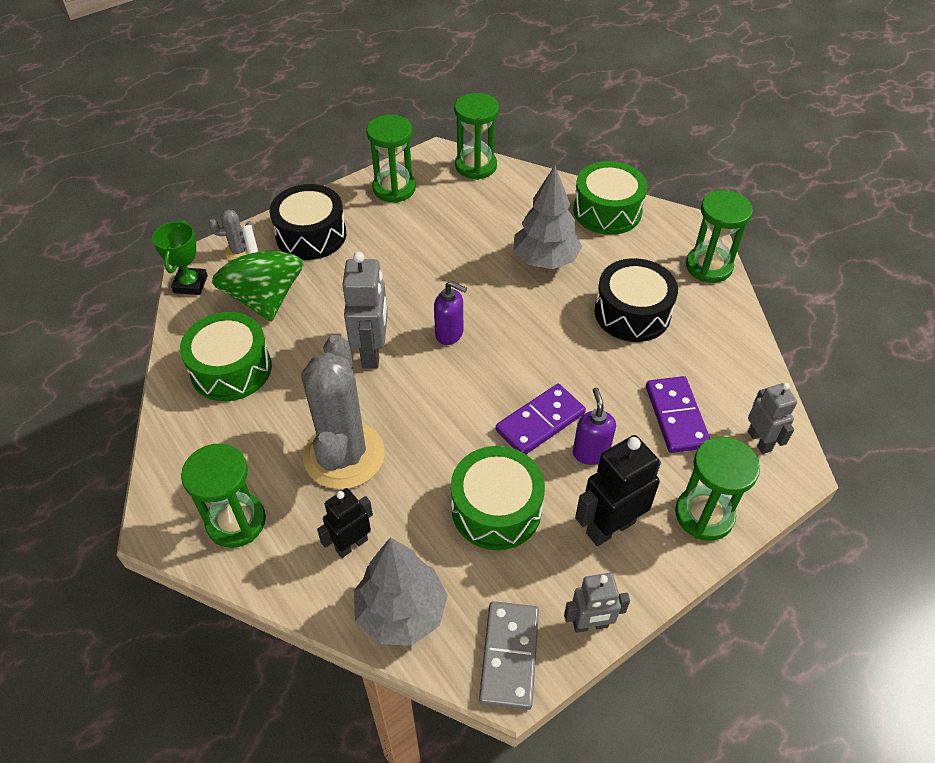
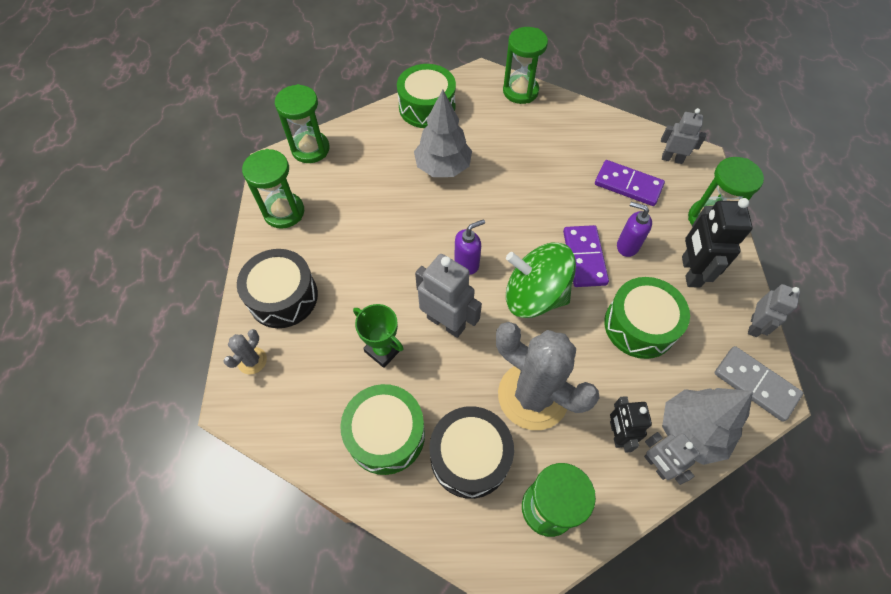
camera: 55 degrees left, 10 degrees up
green trophy [152,220,208,295] -> green trophy moved to [353,304,404,368]
green spinning top [212,225,304,322] -> green spinning top moved to [506,243,576,318]
black drum [594,258,678,342] -> black drum moved to [429,406,514,499]
none -> grey robot [644,432,700,485]

